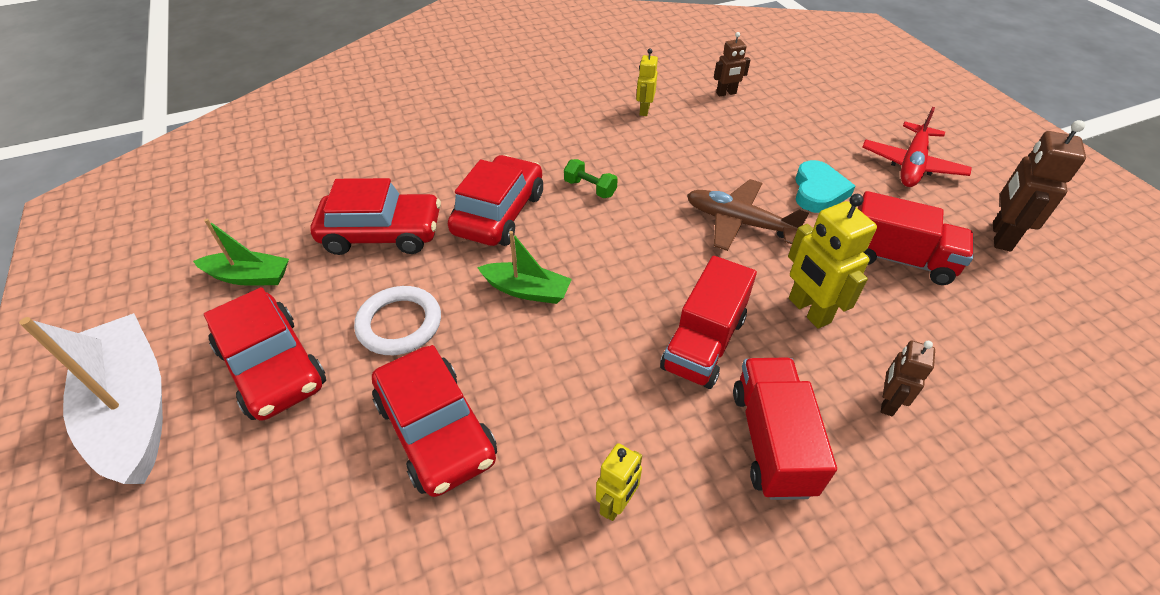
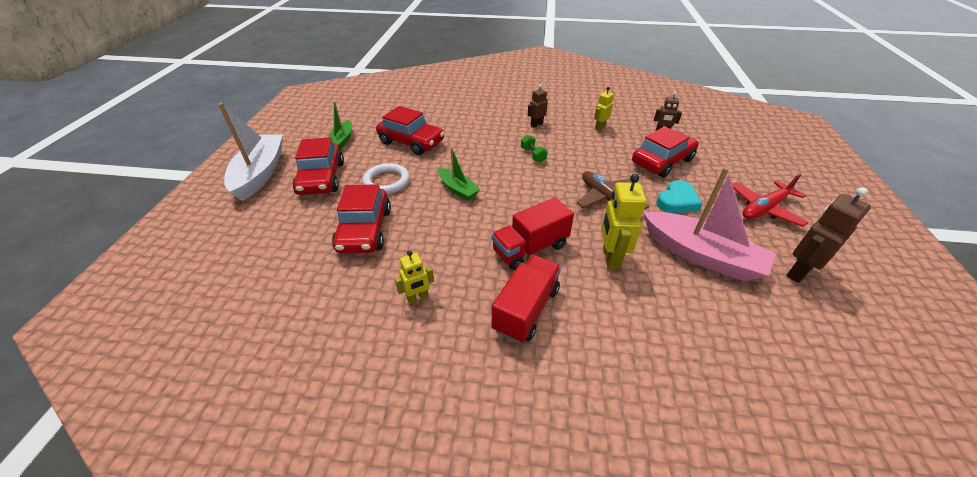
camera: 30 degrees right, 5 degrees down
green boat [193,219,289,286] -> green boat turned 60 degrees clockwise [328,101,352,150]
red car [448,155,543,246] -> red car moved to [632,126,699,178]
red truck [857,191,973,285] -> pink boat [643,167,776,281]
brown robot [881,340,935,416] -> brown robot moved to [528,84,548,128]

